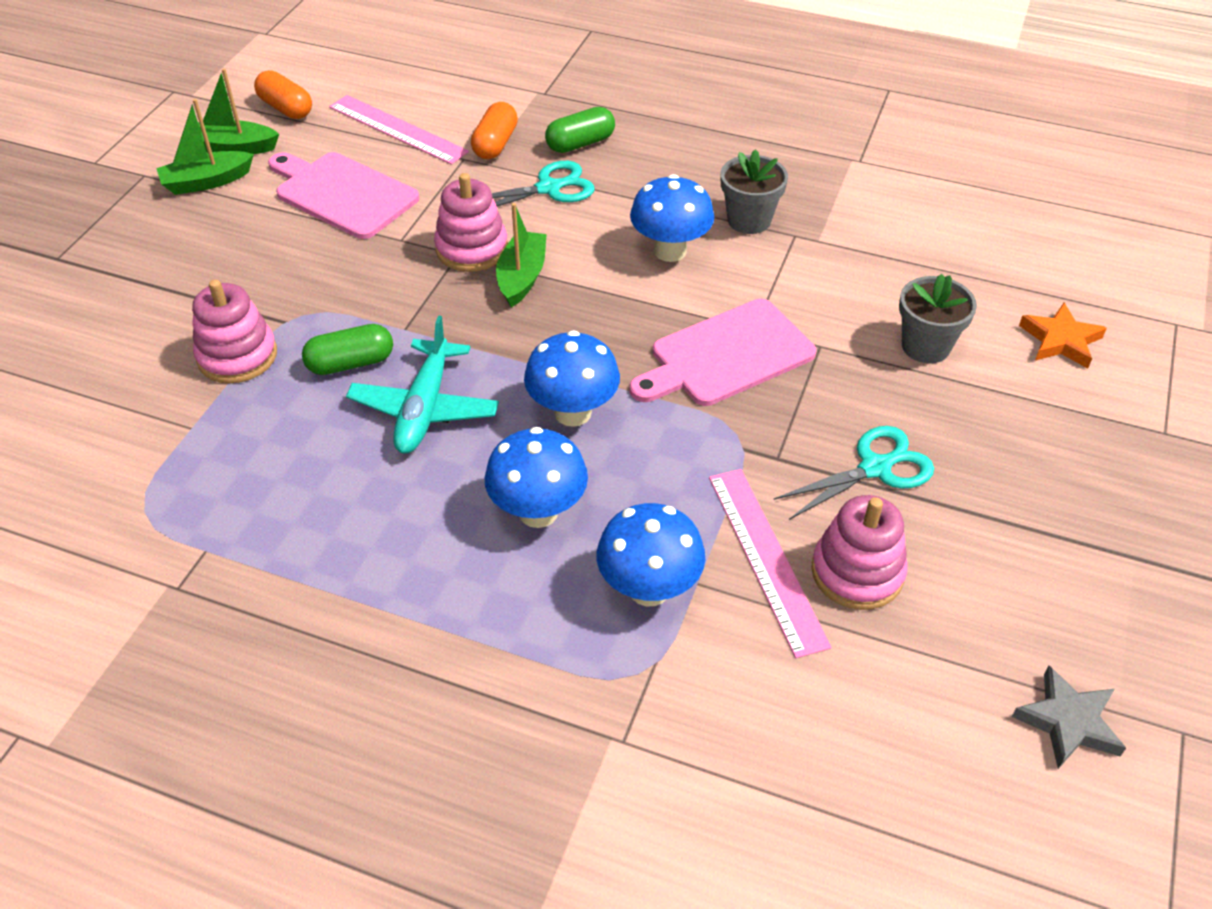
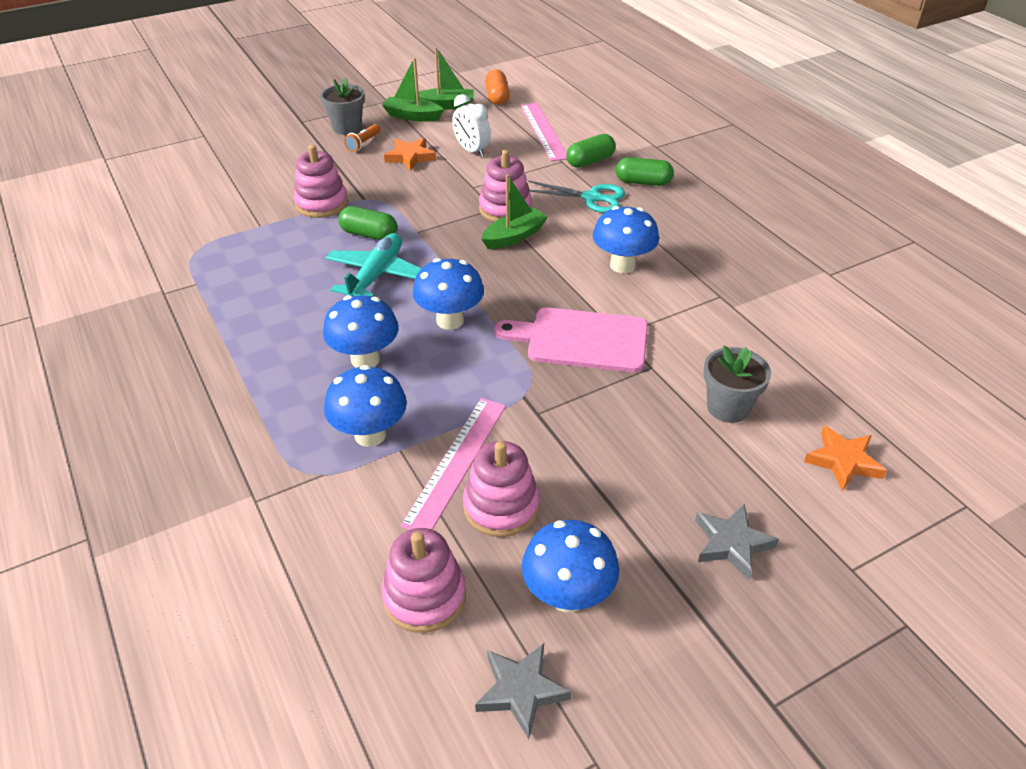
camera: 40 degrees right, 5 degrees down
green boat [198,68,279,154] -> green boat turned 135 degrees clockwise [419,47,474,110]
pink cutting board [268,152,419,239] -> white clock [452,94,491,157]
turquoise plane [346,316,499,453] -> turquoise plane turned 150 degrees clockwise [325,233,421,297]
orange capsule [471,102,518,159] -> green capsule [566,134,616,168]
grey flower pot [721,149,788,234] -> grey flower pot moved to [320,77,365,135]
turquoise scissors [774,426,934,520] -> none
none -> orange flashlight [344,124,380,152]
none -> pink stacking toy [381,528,466,633]
none -> orange star [384,138,436,171]
none -> blue mushroom [522,520,619,613]
none -> grey star [695,504,779,580]

